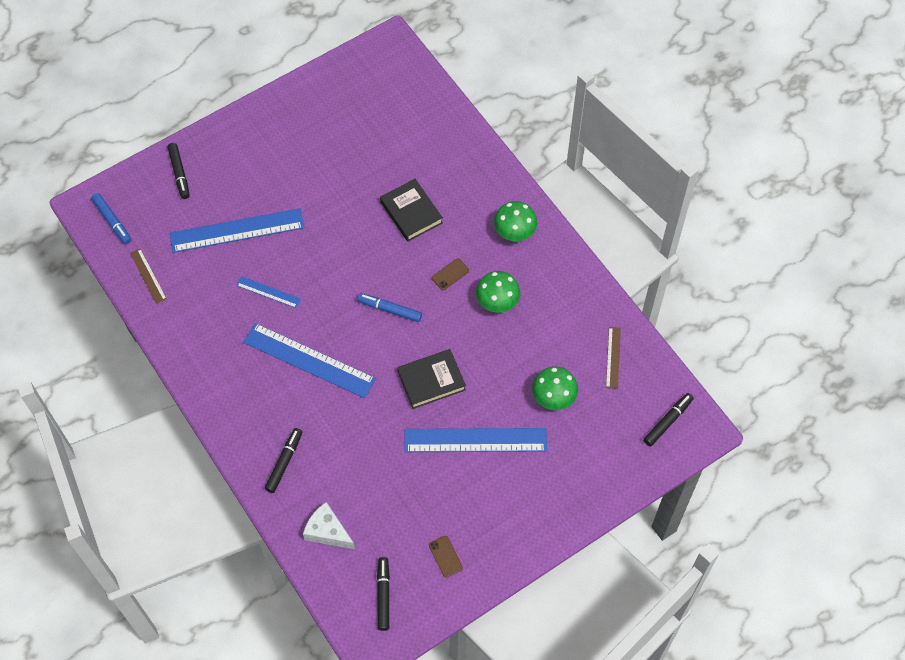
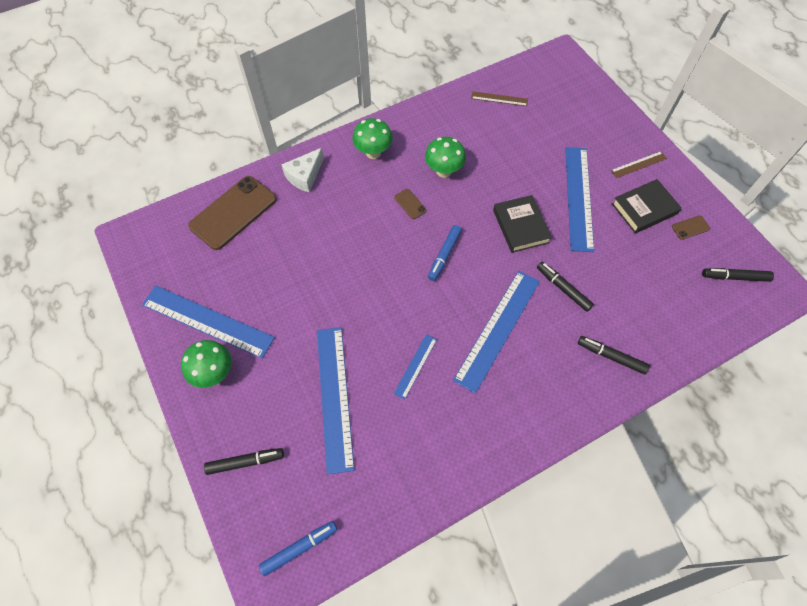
camera: 85 degrees left, 0 degrees up
brown ruler [130,249,167,304] -> brown ruler moved to [611,151,667,178]
white cheese [303,502,355,549] -> white cheese moved to [281,148,324,192]
black book [380,179,443,242] -> black book moved to [612,179,682,234]
green mushroom [532,367,578,410] -> green mushroom moved to [181,340,231,388]
black marker [643,393,694,447] -> black marker moved to [537,262,594,312]
none -> blue ruler [142,286,275,359]
none -> brown phone [188,176,277,250]

